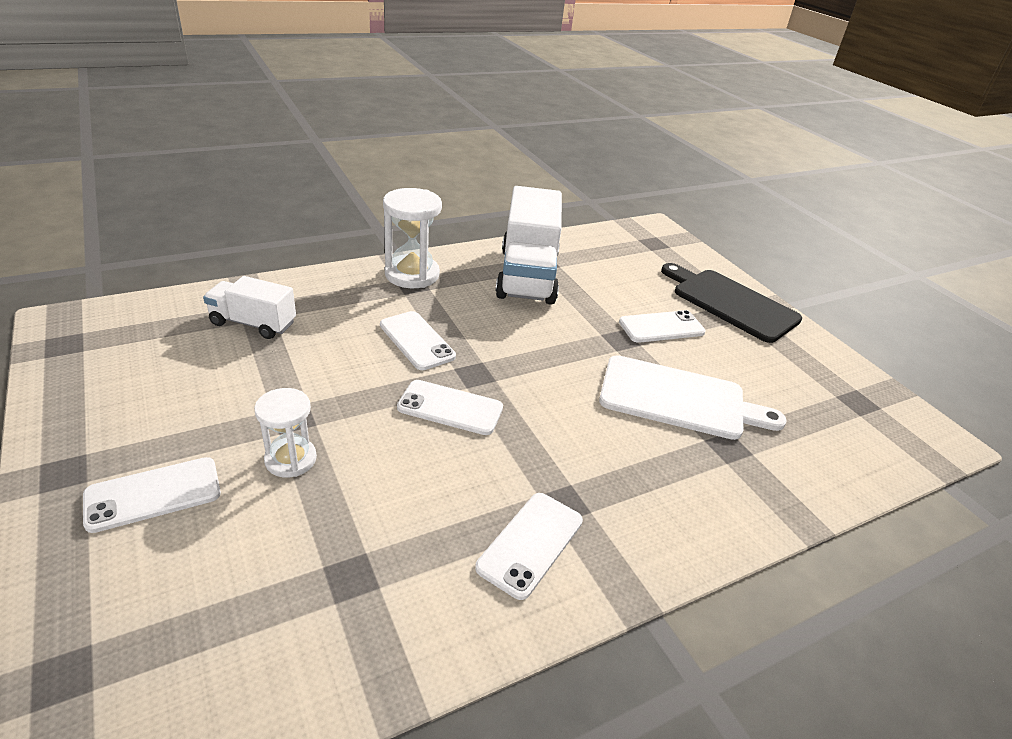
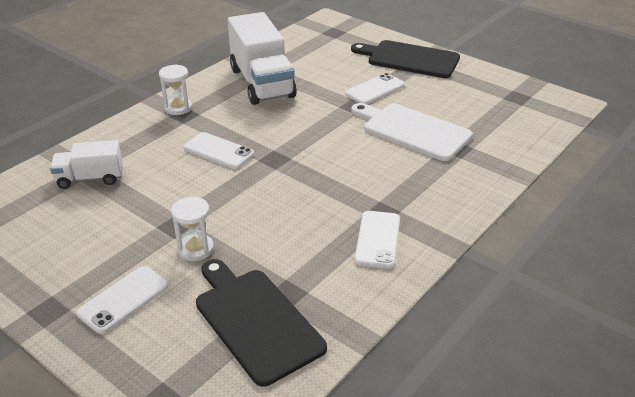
camera: 20 degrees left, 0 degrees up
white hourglass [383,188,442,288] -> white hourglass [159,65,192,115], size x0.64
white phone [397,380,503,435] -> none
white cutting board [599,355,787,440] -> white cutting board turned 135 degrees counterclockwise [351,103,473,161]
none -> black cutting board [196,259,327,387]

